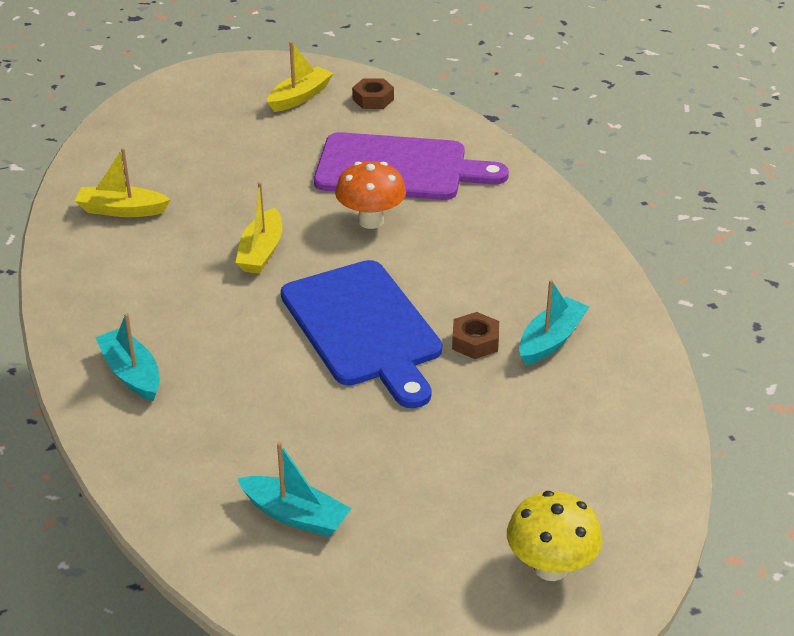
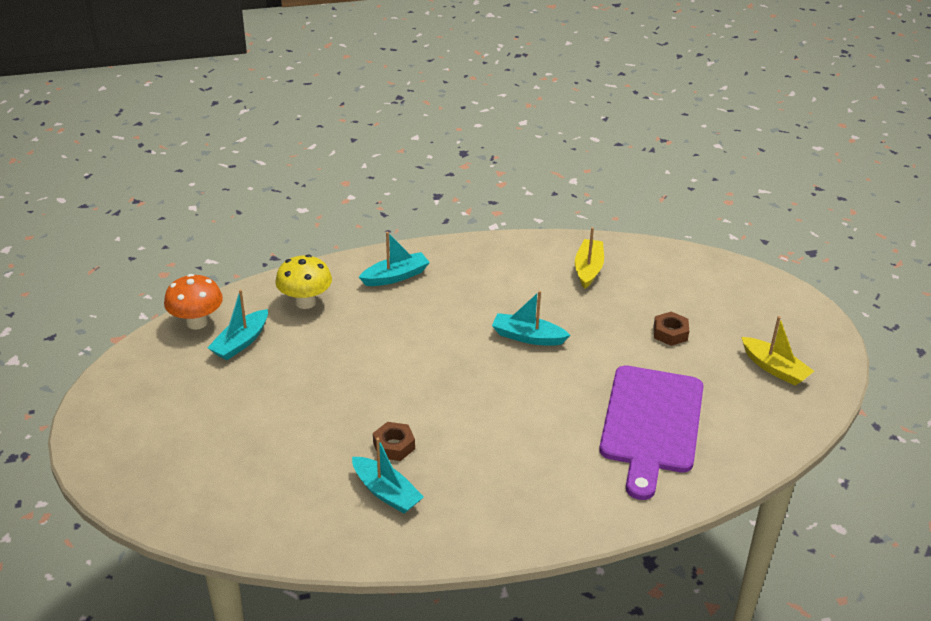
camera: 95 degrees right, 0 degrees up
yellow boat [235,182,282,274] -> turquoise boat [492,291,570,346]
blue cutting board [281,260,442,408] -> none
orange mushroom [335,161,406,229] -> orange mushroom moved to [164,274,223,330]
brown nut [352,78,394,109] -> brown nut moved to [654,312,689,346]
yellow mushroom [507,491,602,581] -> yellow mushroom moved to [275,255,332,309]

